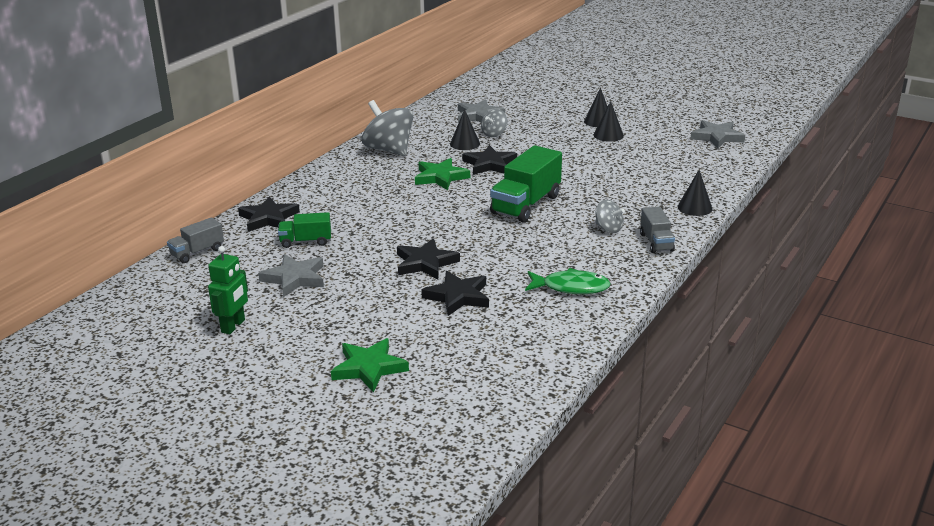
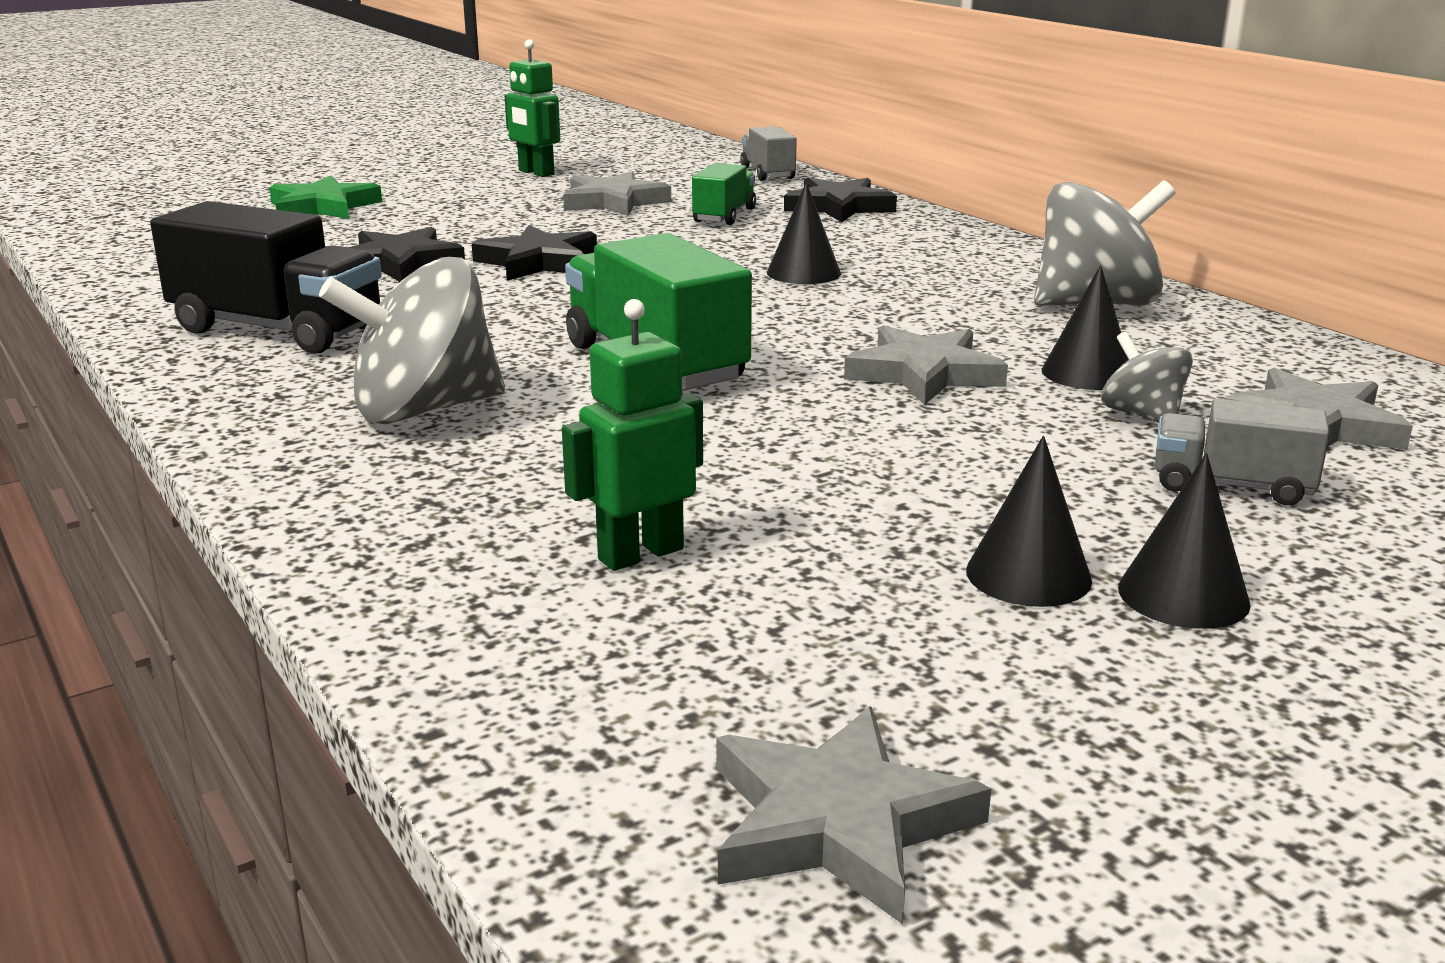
camera: 115 degrees right, 5 degrees down
green star [415,158,470,190] -> none
black star [462,145,517,175] -> grey star [844,325,1008,405]
green fish [525,268,611,294] -> black truck [150,201,382,354]
grey spinning top [595,200,625,233] -> grey spinning top [319,257,505,424], size x1.93
grey truck [640,207,675,253] -> grey truck moved to [1155,398,1330,505]
black cone [677,170,713,216] -> black cone moved to [767,182,841,284]
none -> green robot [562,299,703,571]

